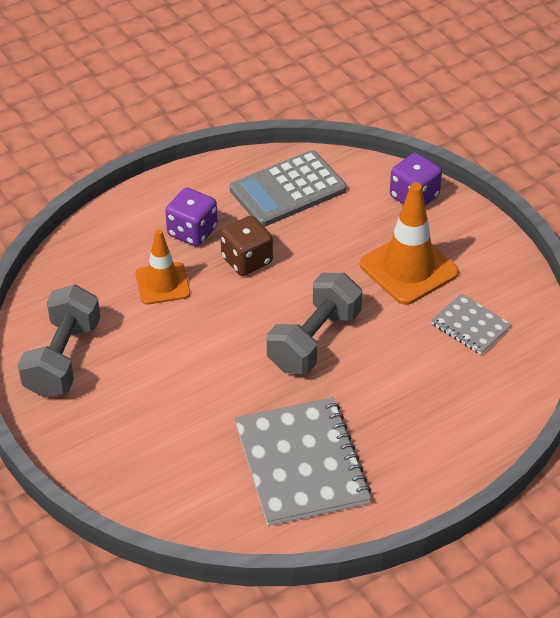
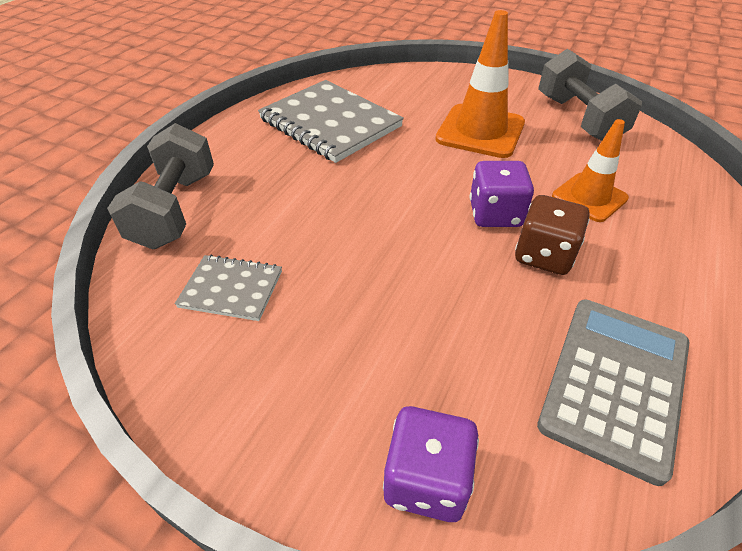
camera: 150 degrees right, 0 degrees up
purple dice [165,188,218,247] -> purple dice moved to [470,161,534,227]
grey dumbbell [267,273,362,374] -> grey dumbbell moved to [107,123,214,249]
orange traffic cone [360,183,459,305] -> orange traffic cone moved to [435,10,525,158]

